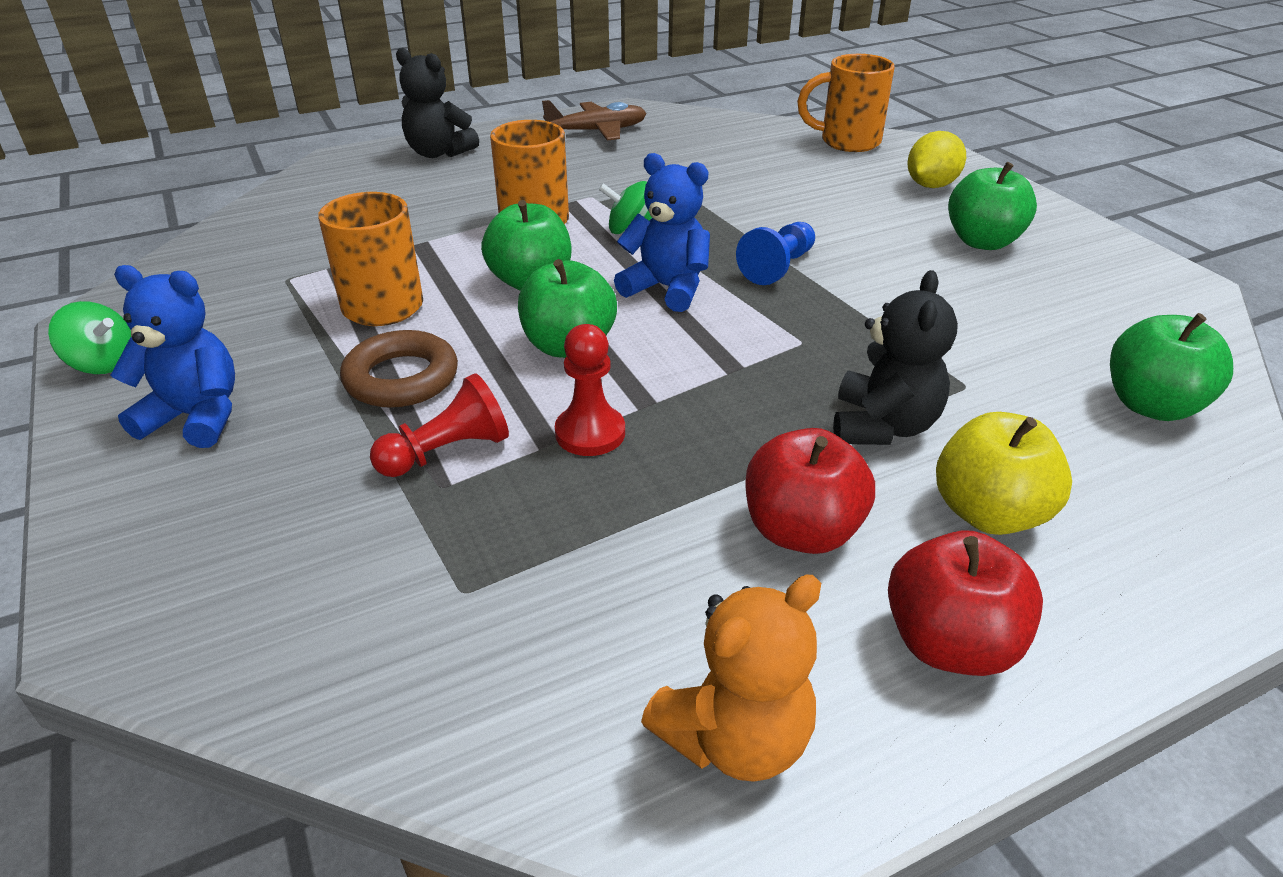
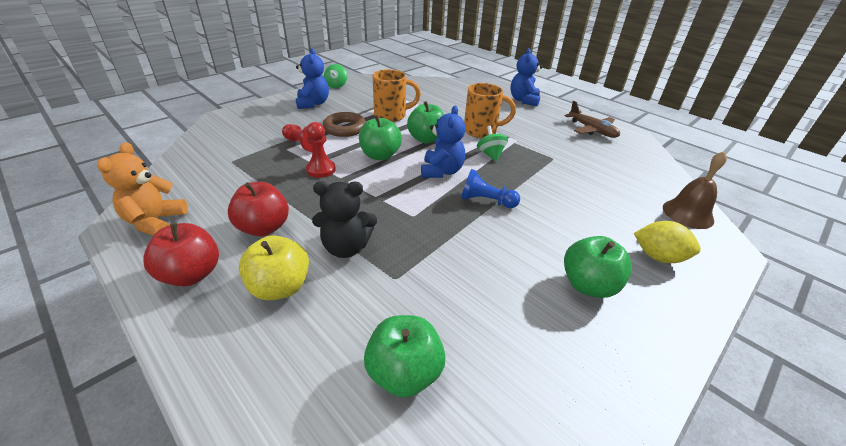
camera: 70 degrees right, 0 degrees up
black teddy bear [396,48,479,158] -> blue teddy bear [510,48,542,106]
orange teddy bear [641,575,821,782] -> orange teddy bear turned 60 degrees clockwise [97,142,188,236]
orange mug [797,54,895,152] -> brown bell [663,151,727,229]

